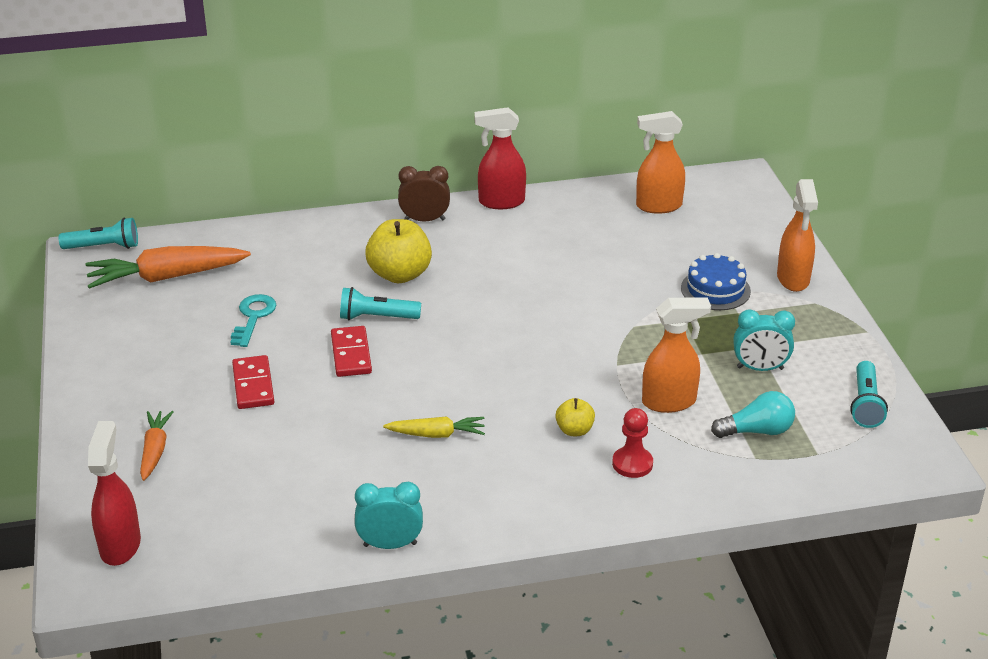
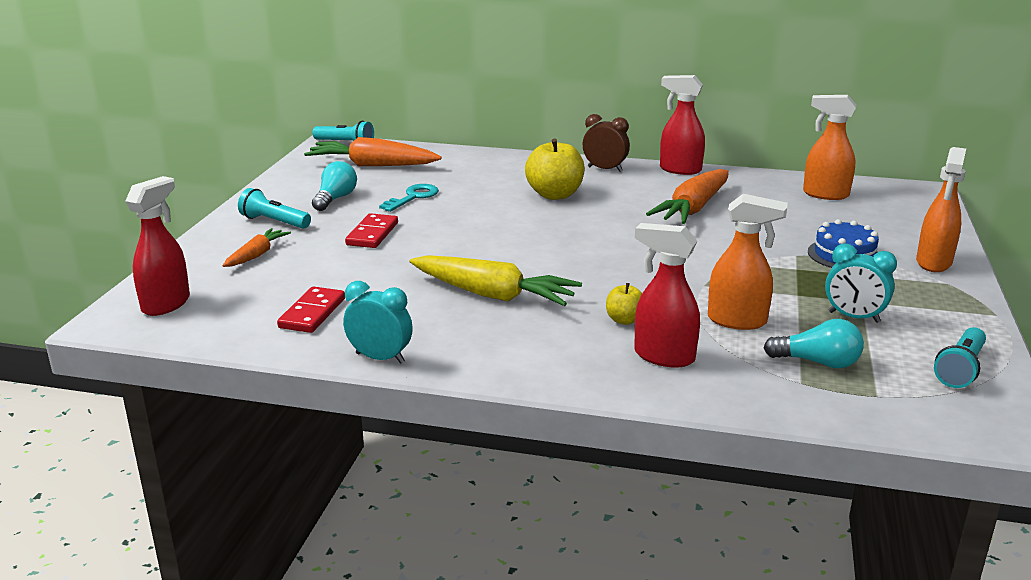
camera: 25 degrees right, 10 degrees down
red domino [331,326,372,377] -> red domino moved to [277,286,345,333]
turquoise flashlight [340,287,421,320] -> turquoise flashlight moved to [238,188,311,229]
yellow carrot [383,416,485,438] -> yellow carrot [410,255,582,306], size x1.81
red pawn [612,408,653,478] -> red spray bottle [634,223,700,368]
none -> turquoise light bulb [312,161,357,211]
none -> orange carrot [646,169,729,224]

